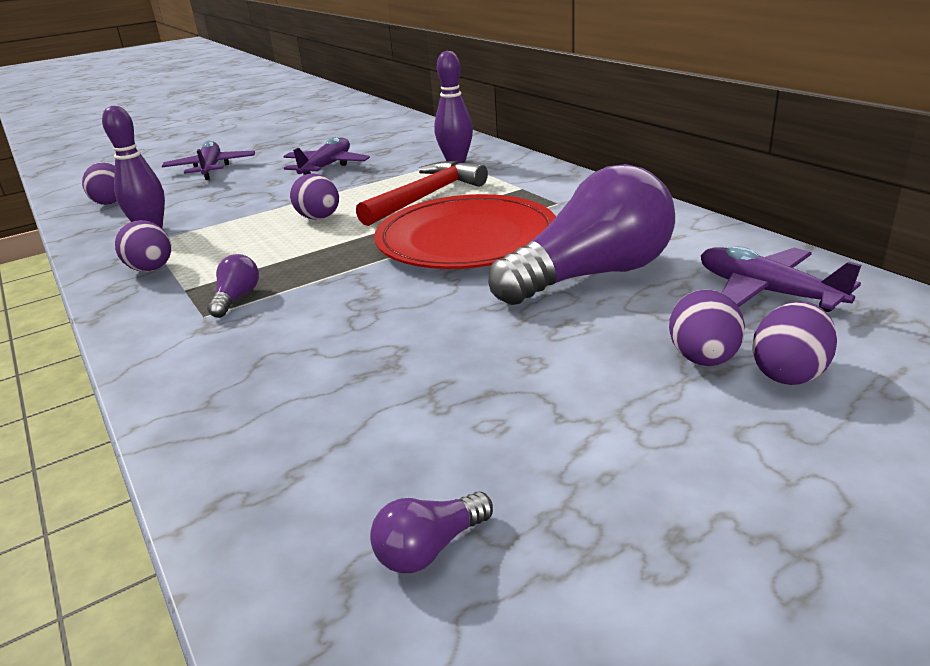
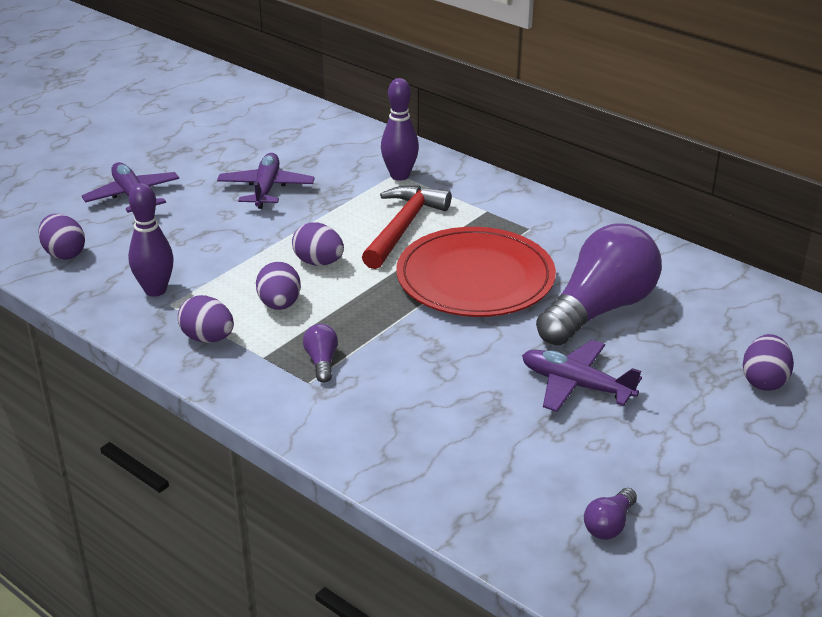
camera: 20 degrees left, 5 degrees up
purple egg [669,289,745,366] -> purple egg moved to [256,262,301,310]
purple plane [701,246,862,312] -> purple plane moved to [522,340,642,412]

